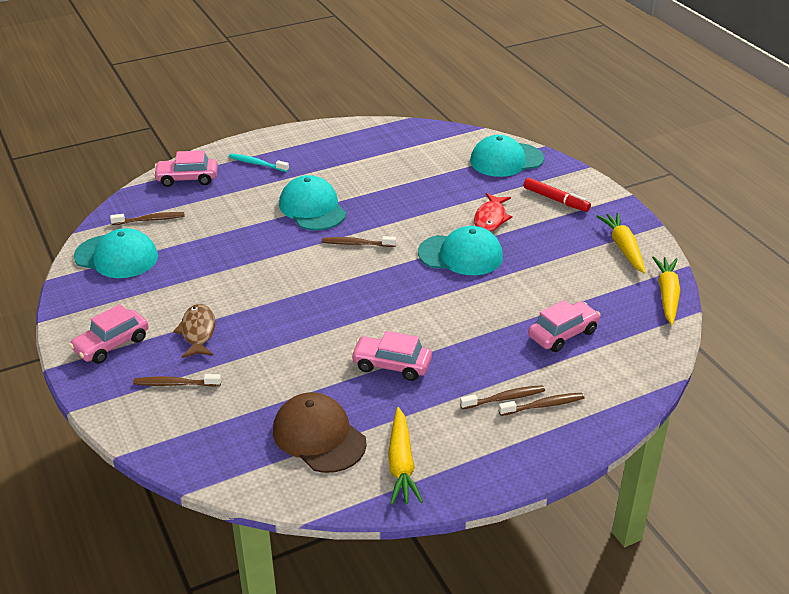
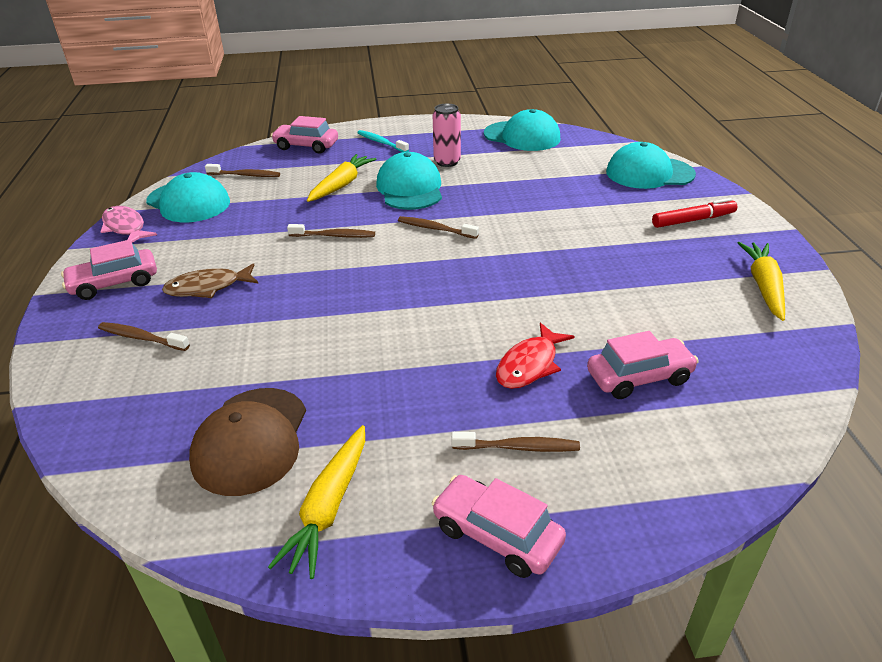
camera: 20 degrees right, 0 degrees up
brown fish [173,304,215,358] -> brown fish turned 120 degrees counterclockwise [162,263,259,298]
brown cap [273,392,367,473] -> brown cap turned 150 degrees counterclockwise [189,388,306,496]
pink car [351,331,432,381] -> pink car moved to [432,475,566,578]
turquoise cap [418,226,503,275] -> turquoise cap moved to [484,109,561,151]
red fish [474,193,512,232] -> red fish moved to [496,323,575,389]
brown toothbrush [498,393,584,416] -> brown toothbrush moved to [287,224,375,238]
red marker [523,178,591,212] -> red marker turned 75 degrees counterclockwise [652,198,737,228]
yellow carrot [652,256,680,325] -> yellow carrot moved to [307,154,376,202]
none -> pink fish [100,206,157,243]
none -> pink can [433,103,461,167]

